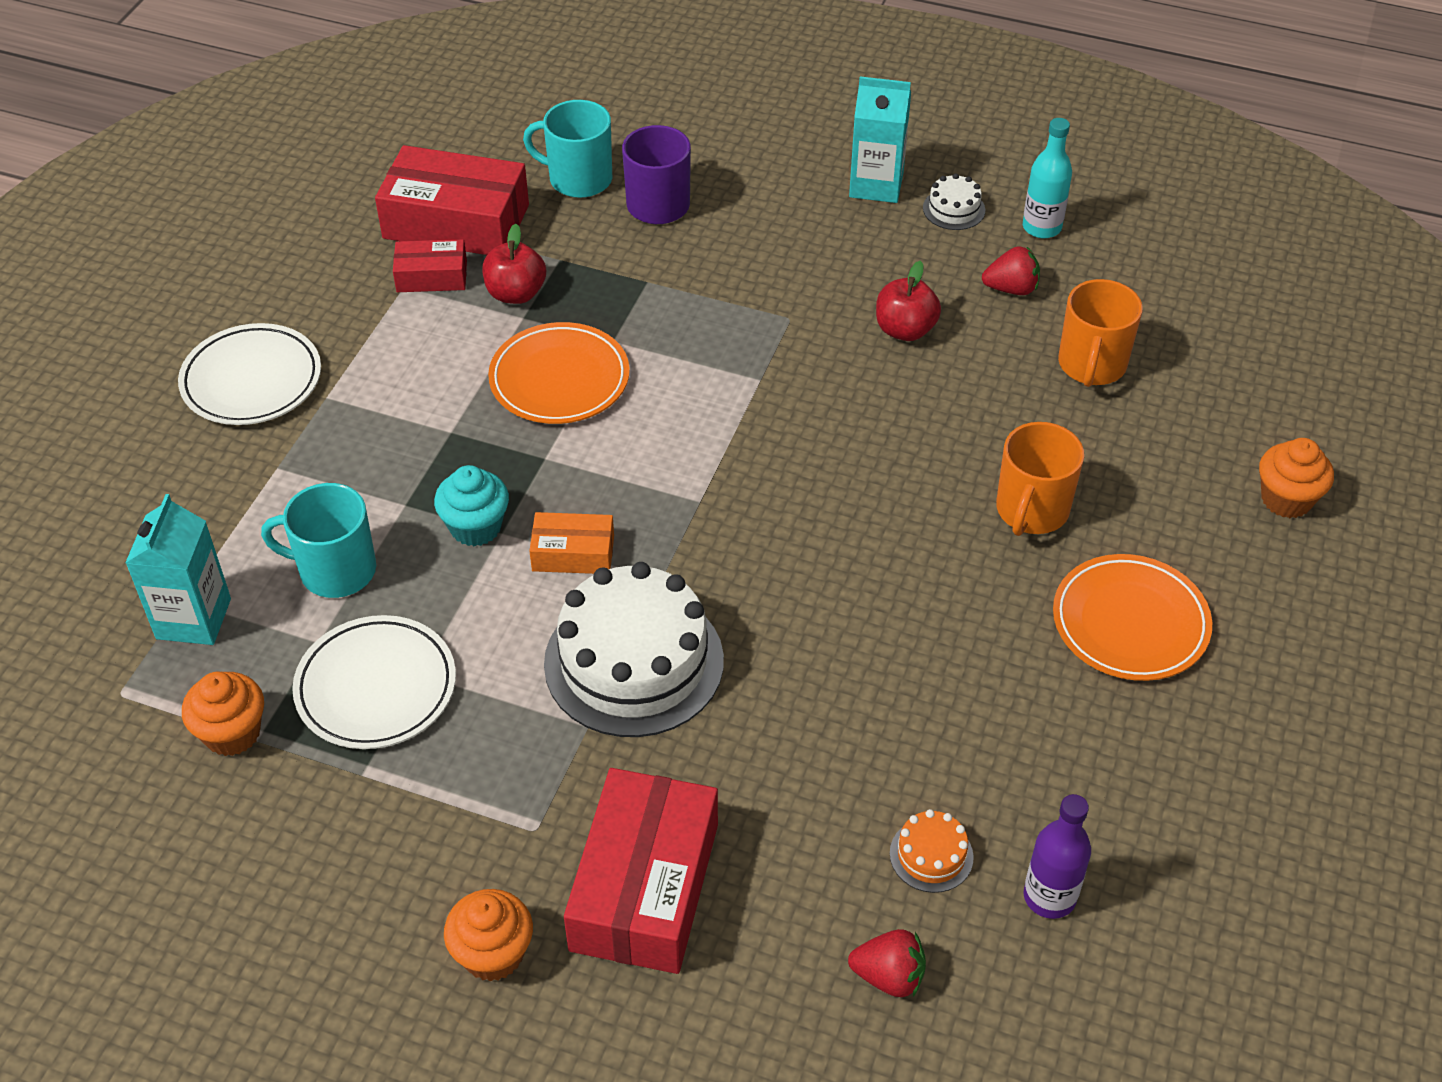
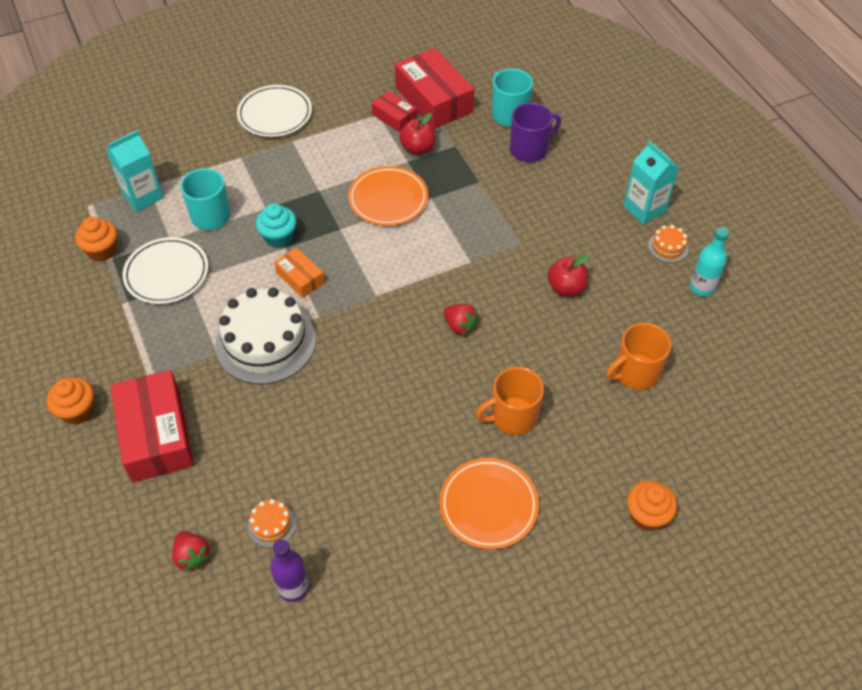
camera: 45 degrees right, 5 degrees up
red box [564,768,718,974] -> red box turned 75 degrees counterclockwise [110,370,194,482]
white cake [923,173,986,230] -> orange cake [648,225,689,263]
red strawberry [982,246,1040,295] -> red strawberry moved to [444,304,479,336]

